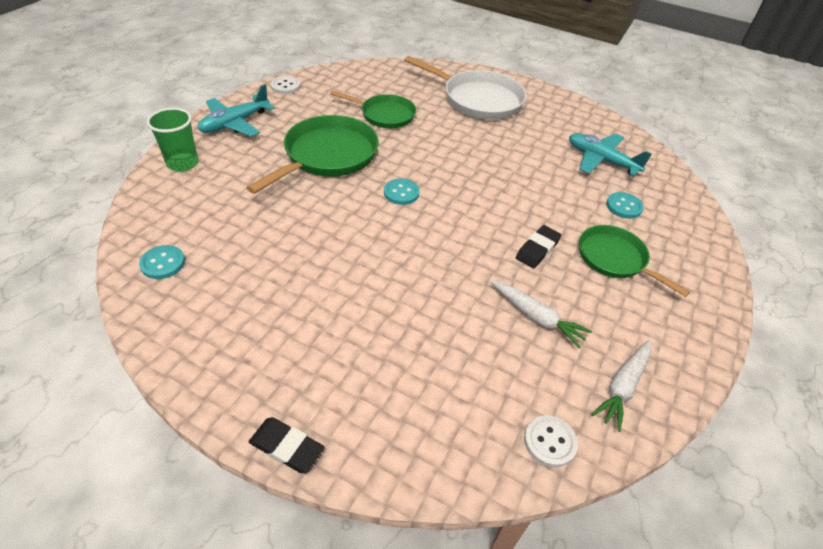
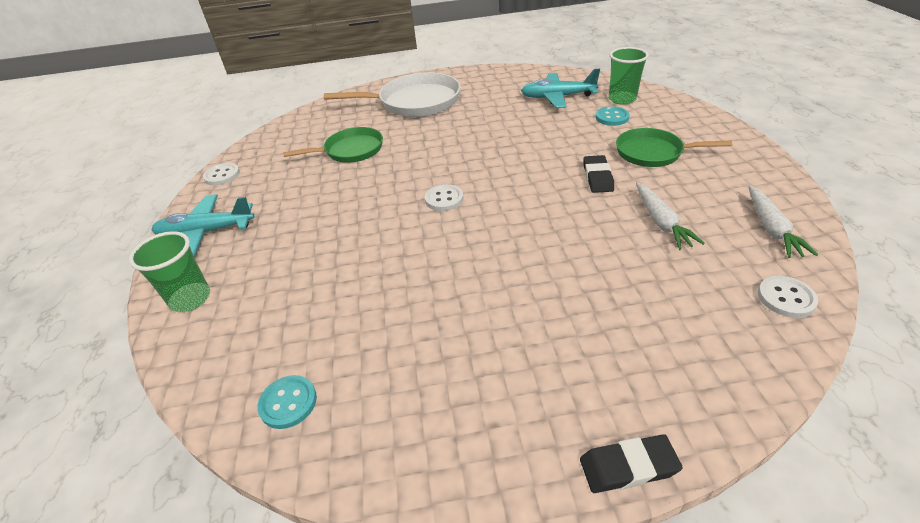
camera: 30 degrees left, 5 degrees down
turquoise plane [198,84,275,137] -> turquoise plane turned 75 degrees clockwise [152,194,254,257]
green pan [246,115,379,194] -> none
turquoise button [384,179,420,205] -> white button [425,184,463,211]
white carrot [491,281,592,348] -> white carrot turned 75 degrees clockwise [636,182,705,250]
none -> green cup [609,47,649,105]

